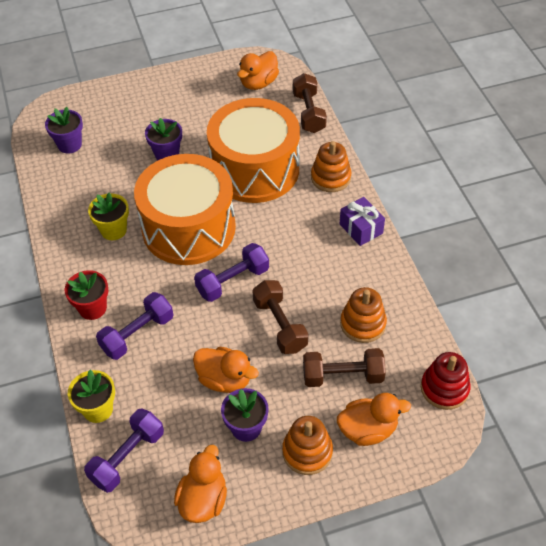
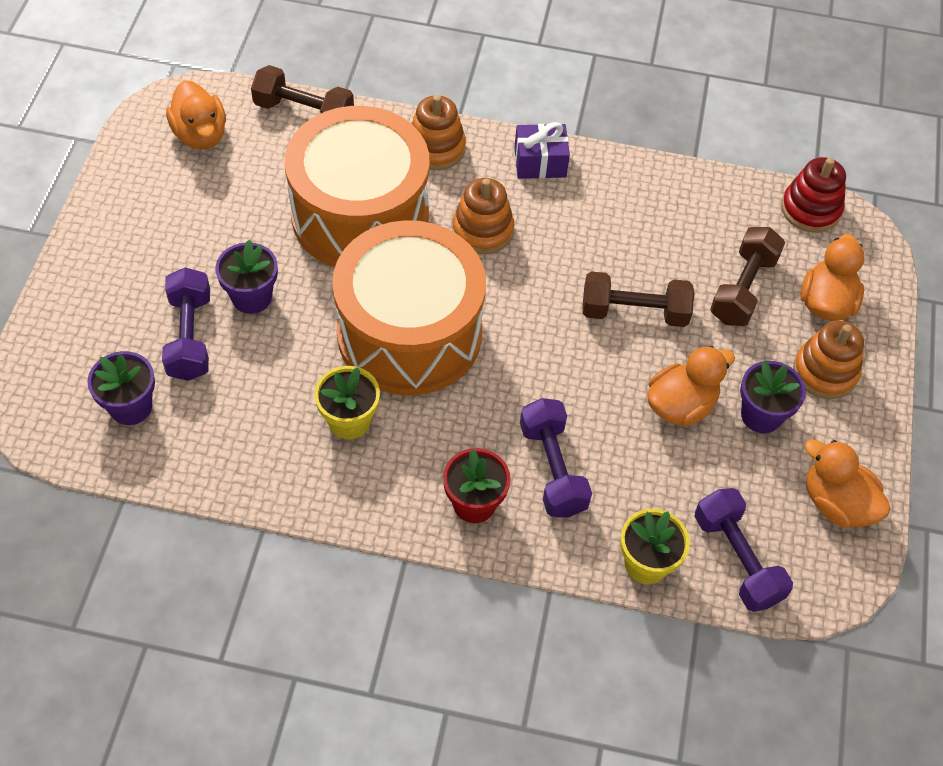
camera: 65 degrees left, 5 degrees up
purple dumbbell [194,243,269,302] -> purple dumbbell moved to [162,267,210,381]
orange stacking toy [340,287,387,343] -> orange stacking toy moved to [452,178,514,254]

